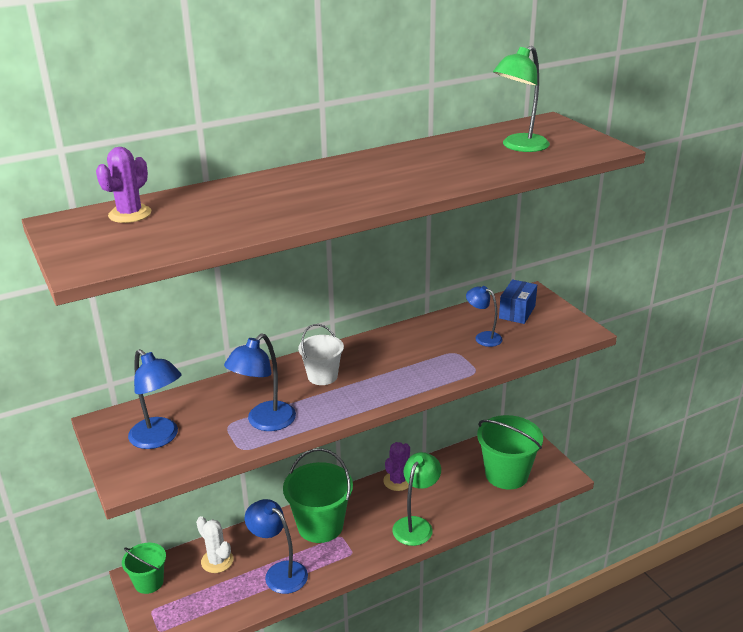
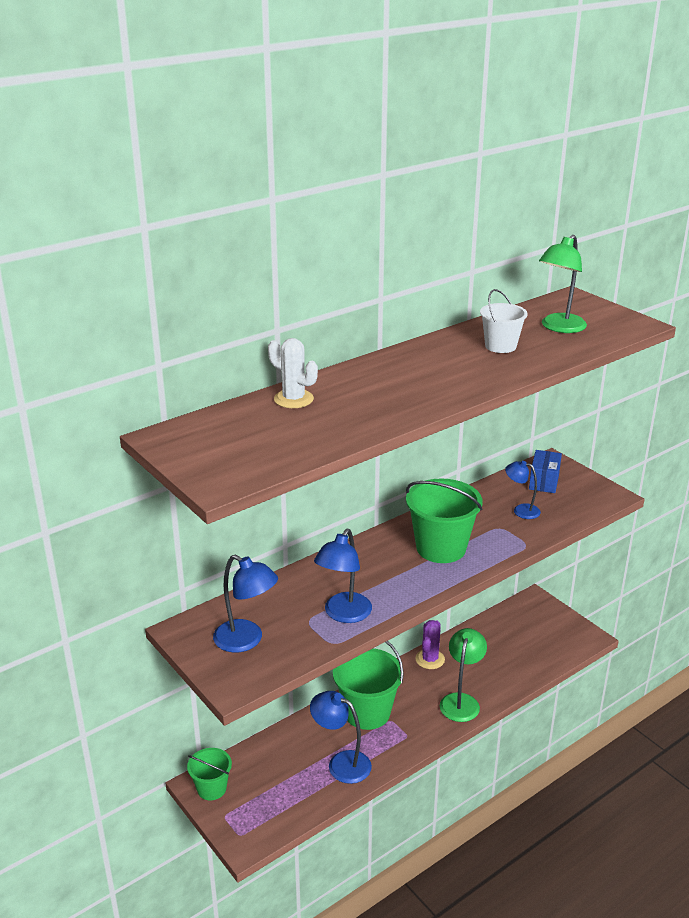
camera: 10 degrees left, 0 degrees up
purple cactus [96,147,151,223] -> none
white cactus [196,516,233,573] -> white cactus moved to [268,338,318,408]
white bucket [298,324,344,385] -> white bucket moved to [480,289,528,353]
green bucket [477,415,543,489] -> green bucket moved to [406,479,483,563]

